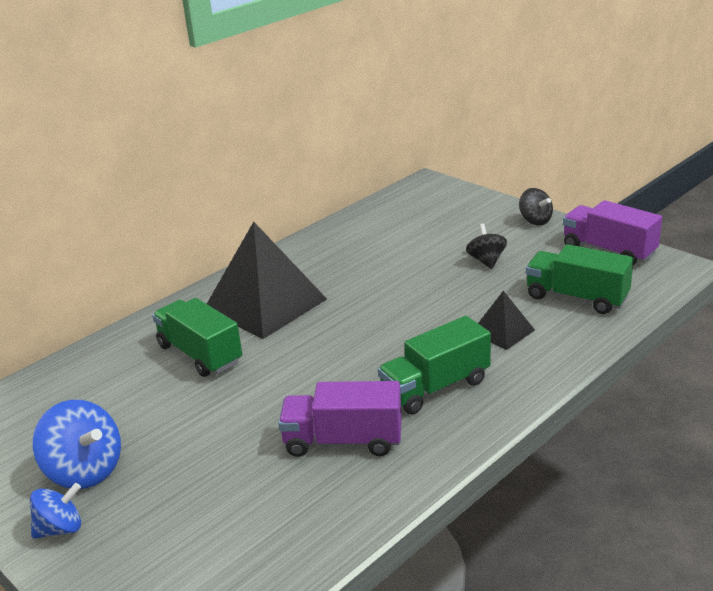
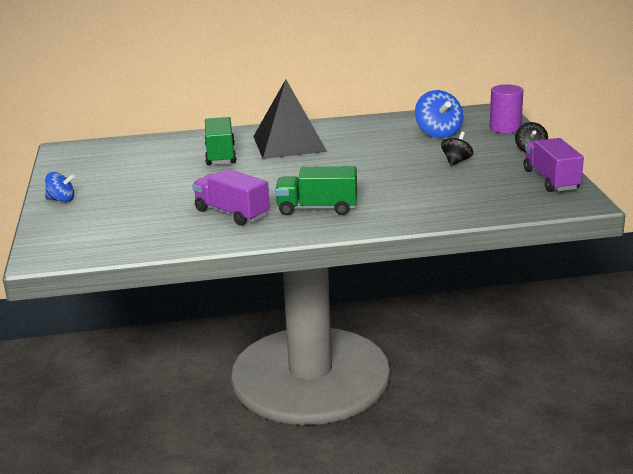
camera: 35 degrees right, 5 degrees down
blue spinning top [33,400,121,489] -> blue spinning top moved to [415,90,463,138]
black pyramid [478,291,535,350] -> none
green truck [526,244,634,314] -> none
none -> purple cylinder [490,84,523,133]

